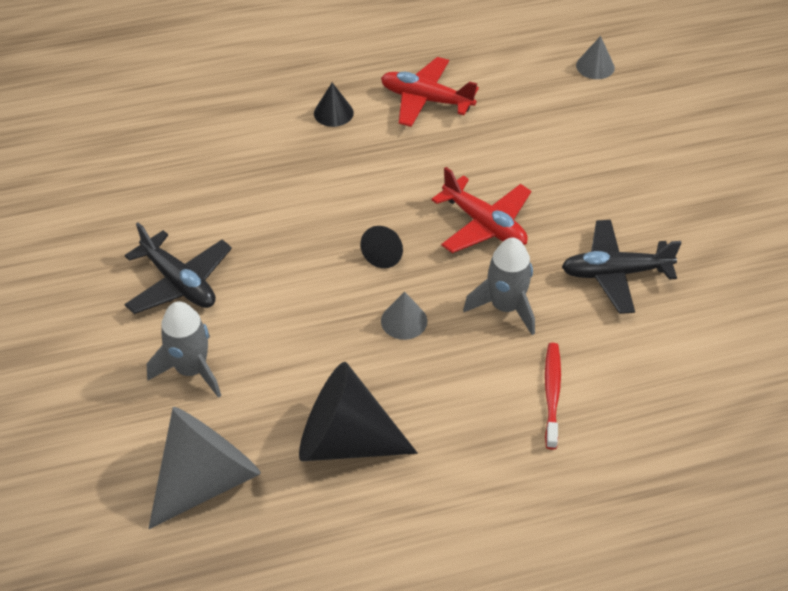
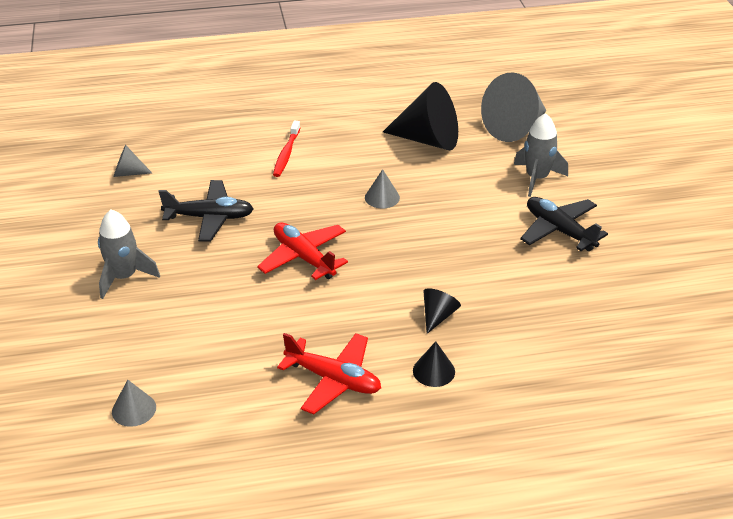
camera: 175 degrees left, 10 degrees down
black cone [360,226,403,268] -> black cone moved to [424,288,461,334]
grey rocket [463,238,535,335] -> grey rocket moved to [98,209,160,299]
none -> grey cone [114,145,152,177]

